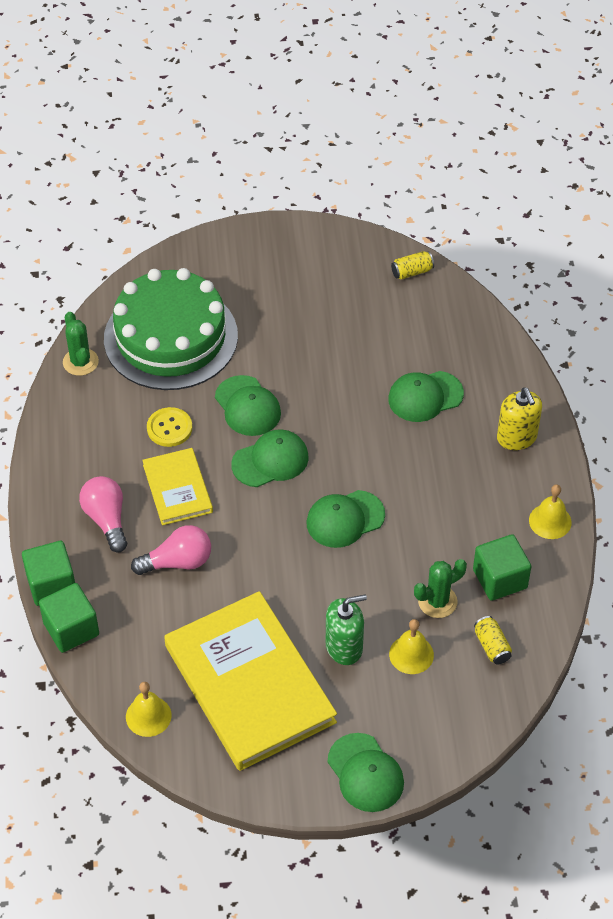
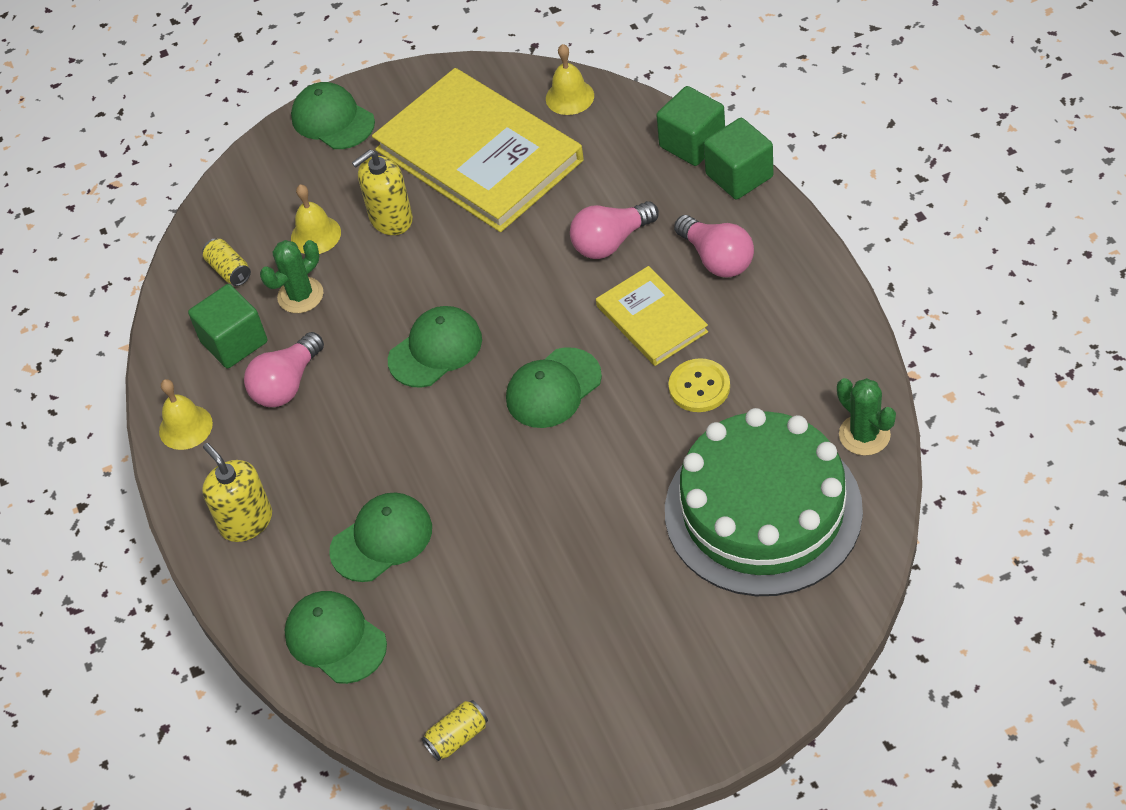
camera: 170 degrees right, 0 degrees up
green cap [215,375,281,436] -> green cap moved to [284,591,387,684]
green soap dispenser [326,594,367,665] -> yellow soap dispenser [352,150,413,235]
none -> pink light bulb [244,332,324,407]

